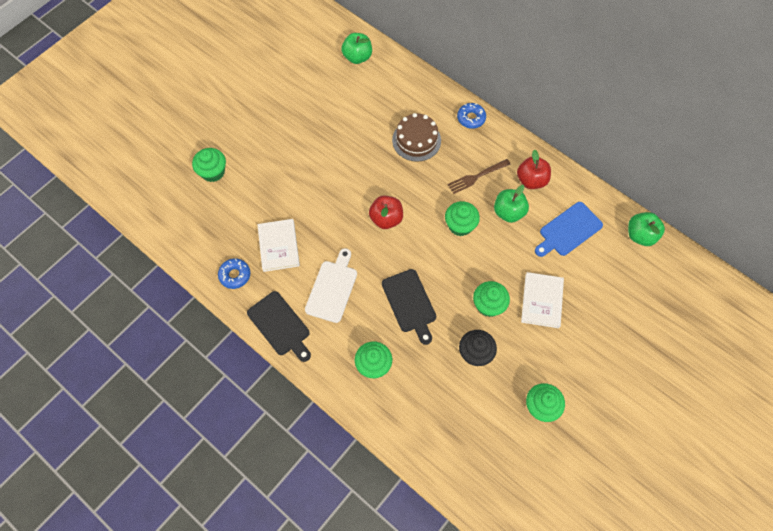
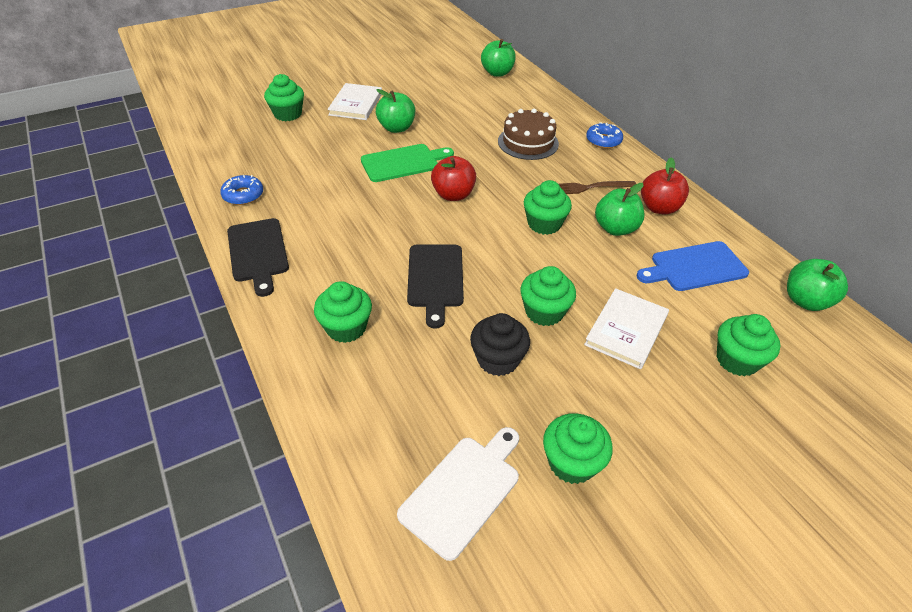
camera: 20 degrees right, 20 degrees down
white book [257,219,300,272] -> white book moved to [327,83,382,120]
white cutting board [305,248,357,323] -> white cutting board moved to [397,427,519,561]
none -> green cutting board [361,144,454,182]
none -> green apple [376,89,415,133]
none -> green cupcake [717,314,781,376]

